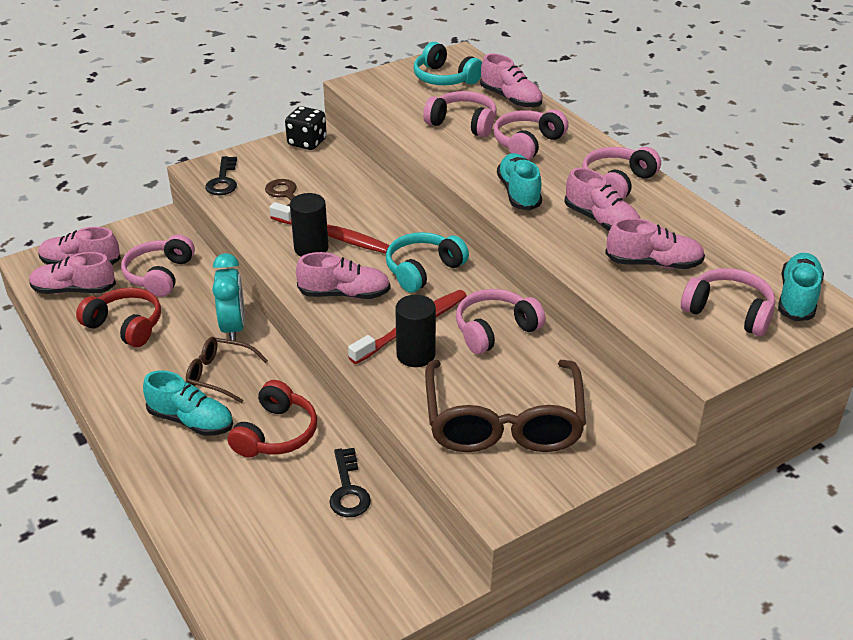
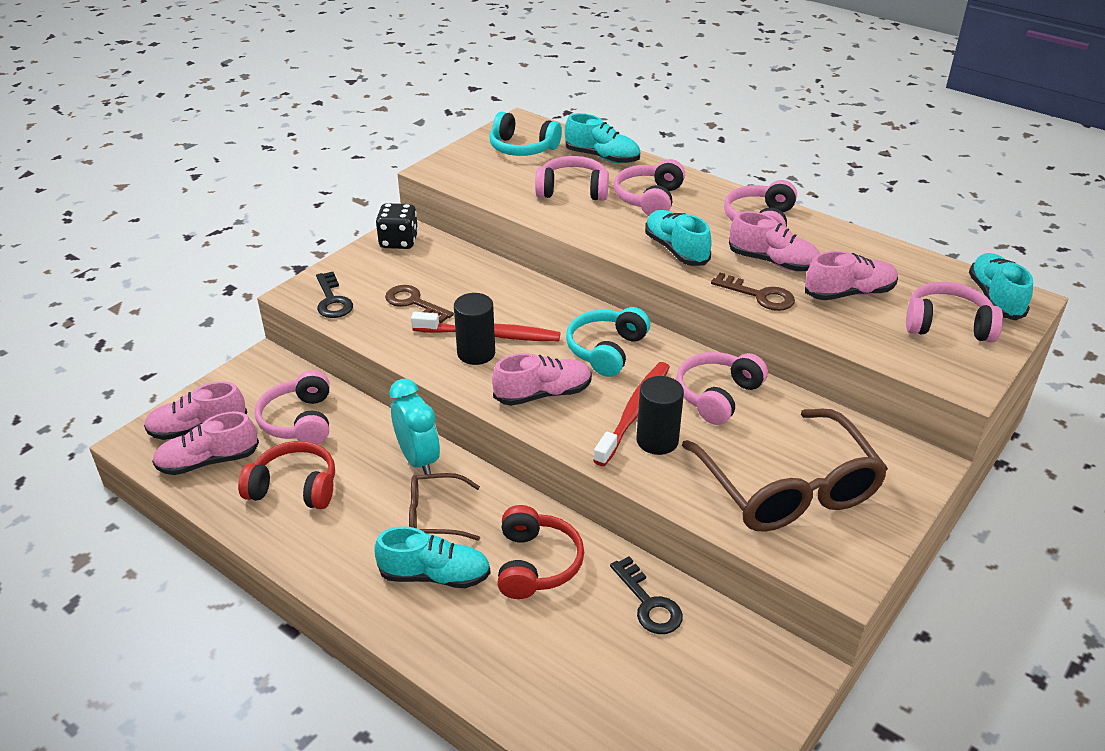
camera: 20 degrees left, 0 degrees up
pink shoe [480,54,543,108] -> turquoise shoe [565,113,640,164]
none -> brown key [711,273,795,311]

